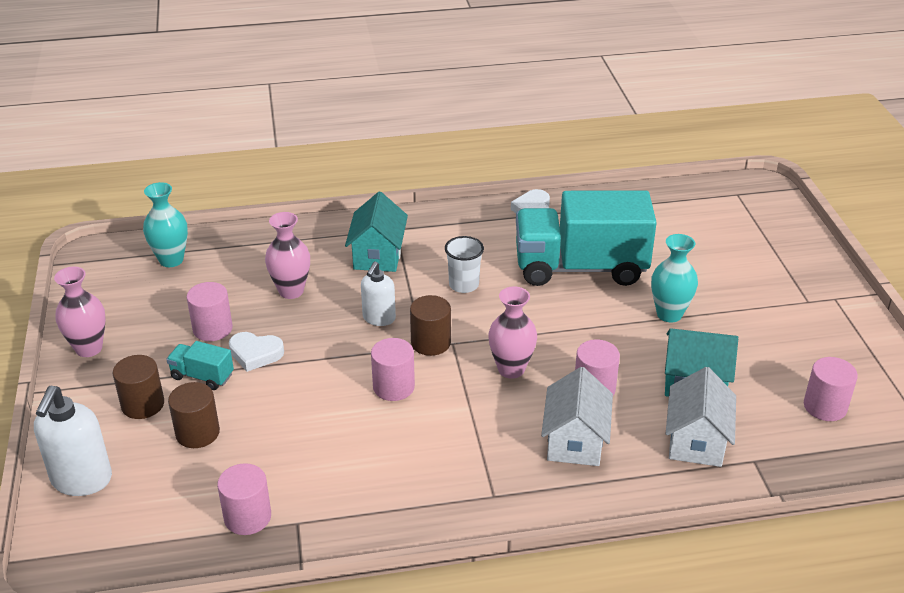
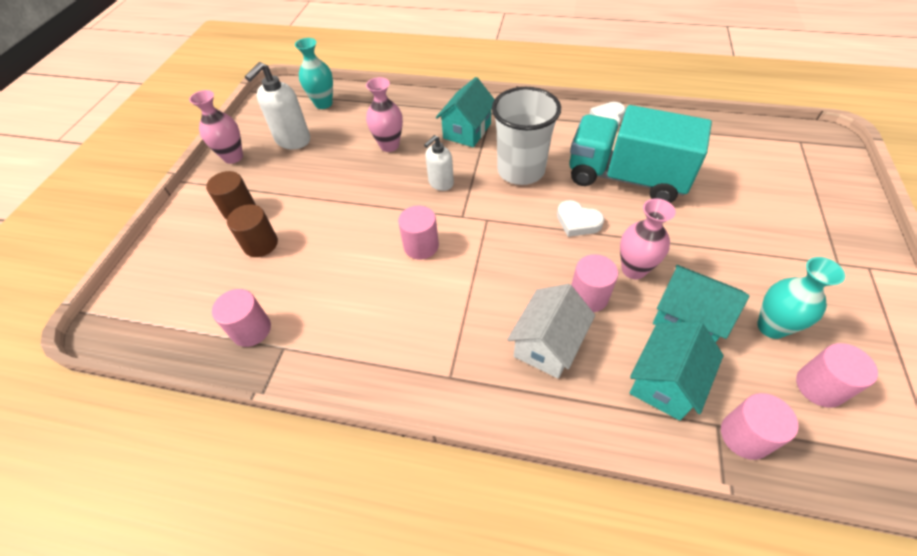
camera: 25 degrees right, 15 degrees up
white soap dispenser [34,386,112,496] -> white soap dispenser moved to [245,62,310,149]
turquoise truck [166,341,234,390] -> none
pink cylinder [187,282,233,341] -> pink cylinder moved to [721,393,799,460]
white heart [229,332,284,372] -> white heart moved to [557,200,604,237]
brown cylinder [410,295,451,356] -> none
white cup [445,236,484,293] -> white cup [492,87,561,185], size x1.89
pink vase [488,286,537,379] -> pink vase moved to [620,198,676,279]
turquoise vase [651,234,698,322] -> turquoise vase moved to [757,257,845,339]
white house [666,367,736,467] -> turquoise house [630,321,724,421]

